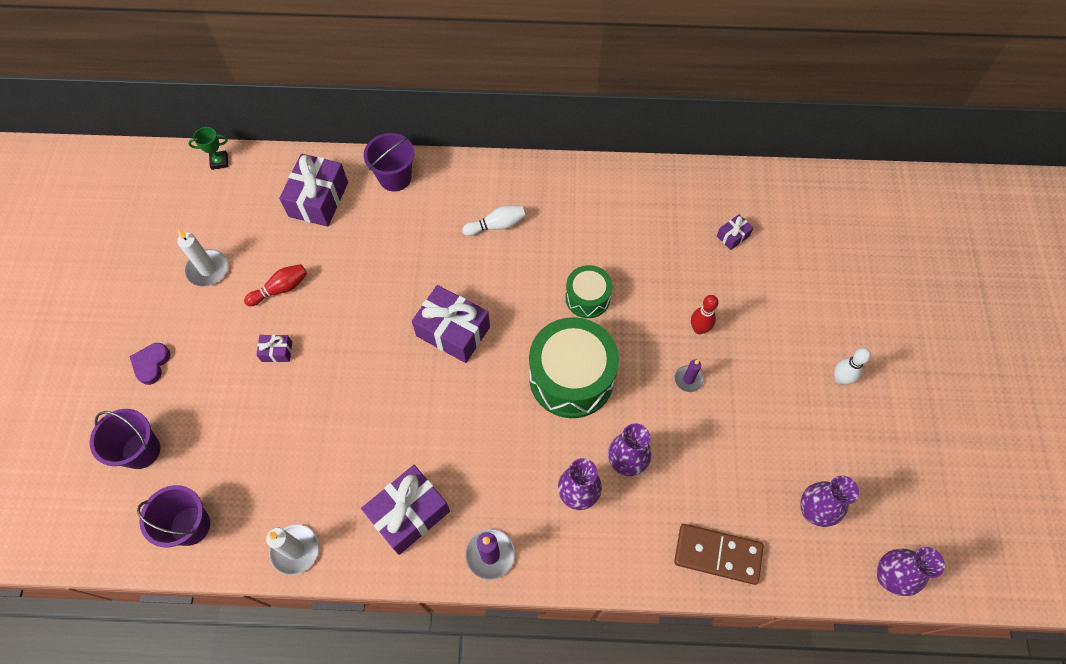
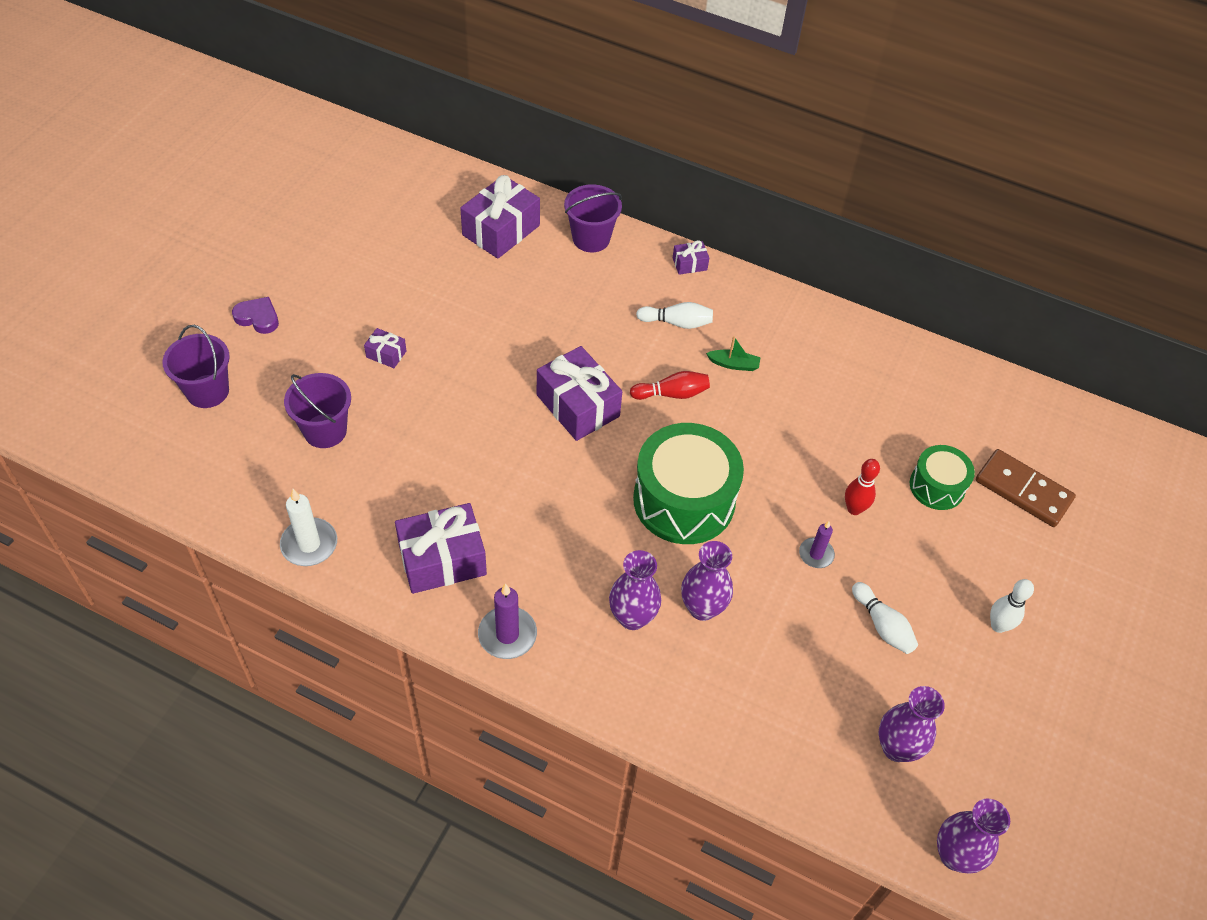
camera: 20 degrees right, 10 degrees down
purple heart [129,343,171,385] -> purple heart turned 75 degrees clockwise [232,297,279,334]
purple bucket [137,485,210,547] -> purple bucket moved to [284,373,351,448]
white candle [177,229,228,287] -> none
green trophy [188,127,228,170] -> none
red bowling pin [244,264,307,306] -> red bowling pin moved to [630,371,710,400]
green drum [565,265,613,318] -> green drum moved to [910,445,975,510]
brown domino [674,524,763,585] -> brown domino moved to [976,449,1076,527]
purple gift [717,214,753,250] -> purple gift moved to [673,240,709,275]
none -> green boat [706,336,760,371]
none -> white bowling pin [852,582,918,654]

